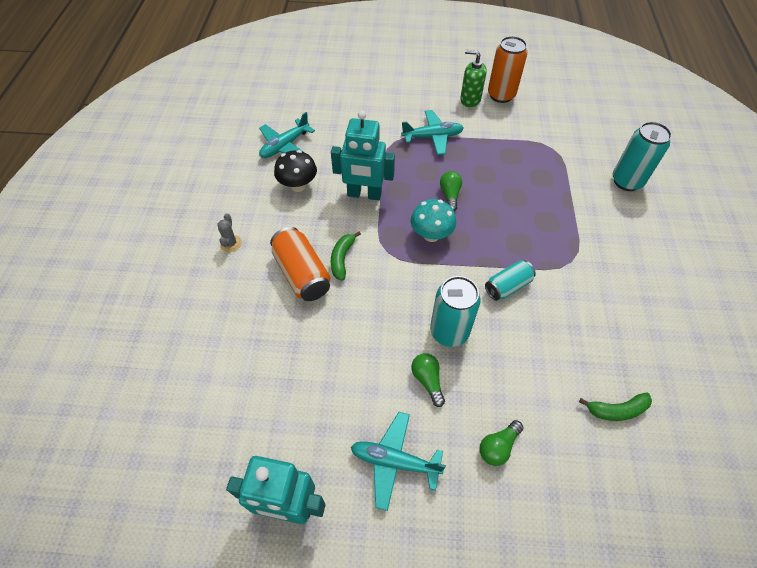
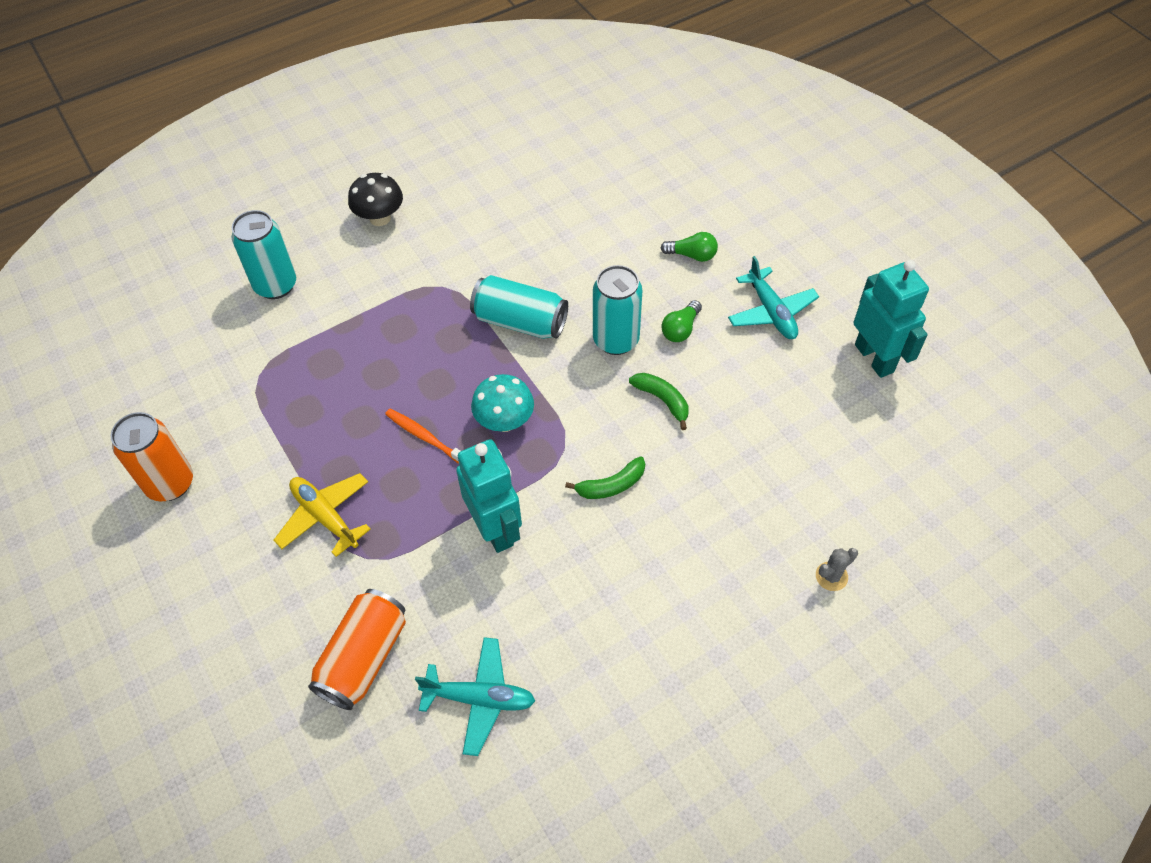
camera: 125 degrees left, 0 degrees up
grey cactus [217,213,242,252] -> grey cactus moved to [816,548,858,591]
orange can [270,227,331,301] -> orange can moved to [308,589,406,710]
black mushroom [274,150,317,192] -> black mushroom moved to [348,173,403,226]
turquoise plane [401,110,464,155] -> yellow plane [274,473,371,557]
green light bulb [440,171,462,211] -> orange toothbrush [385,409,460,464]
green soap dispenser [460,50,487,107] -> none
turquoise can [485,260,536,301] -> turquoise can [470,275,568,339], size x1.54
green banana [579,392,652,421] -> green banana moved to [629,373,688,430]

